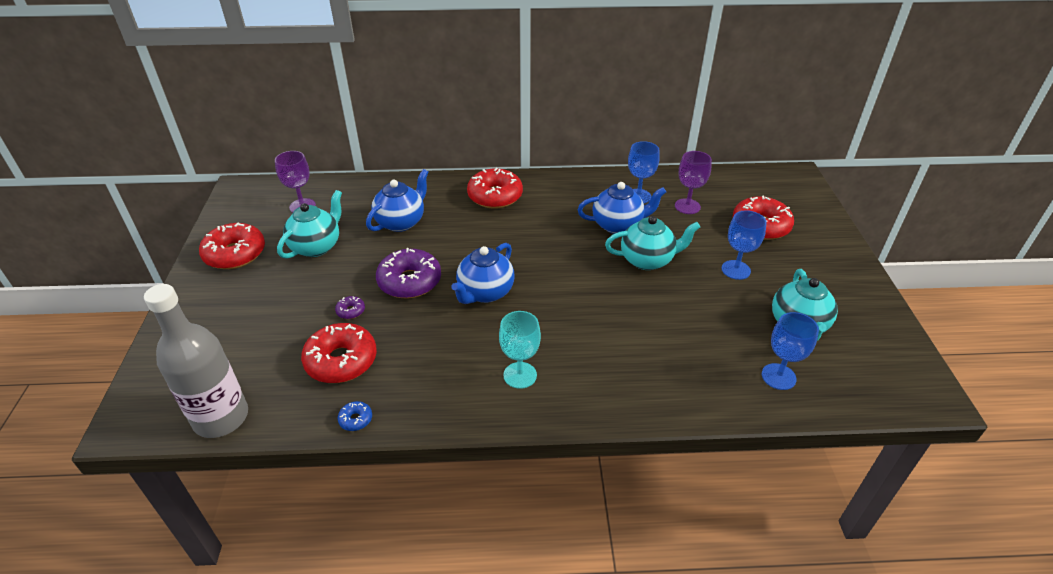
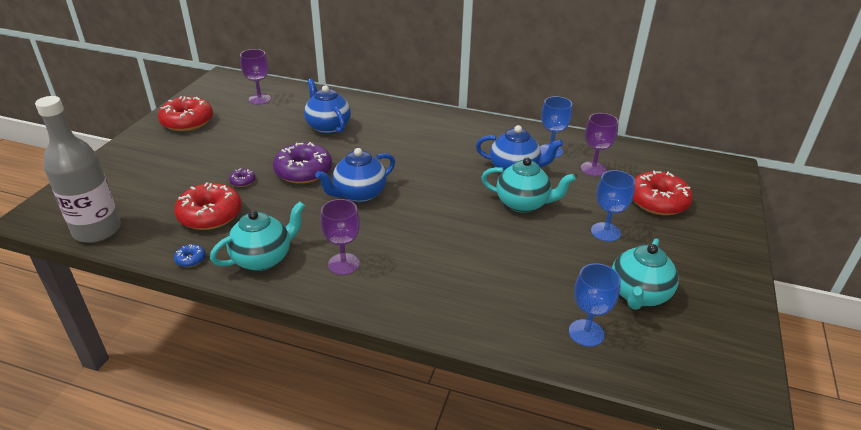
camera: 20 degrees right, 5 degrees down
turquoise teapot [277,190,342,259] -> turquoise teapot moved to [210,201,305,271]
blue teapot [366,169,428,232] -> blue teapot turned 90 degrees counterclockwise [304,79,351,134]
red donut [467,168,523,209] -> none
turquoise goblet [499,311,541,389] -> purple goblet [320,199,360,275]

